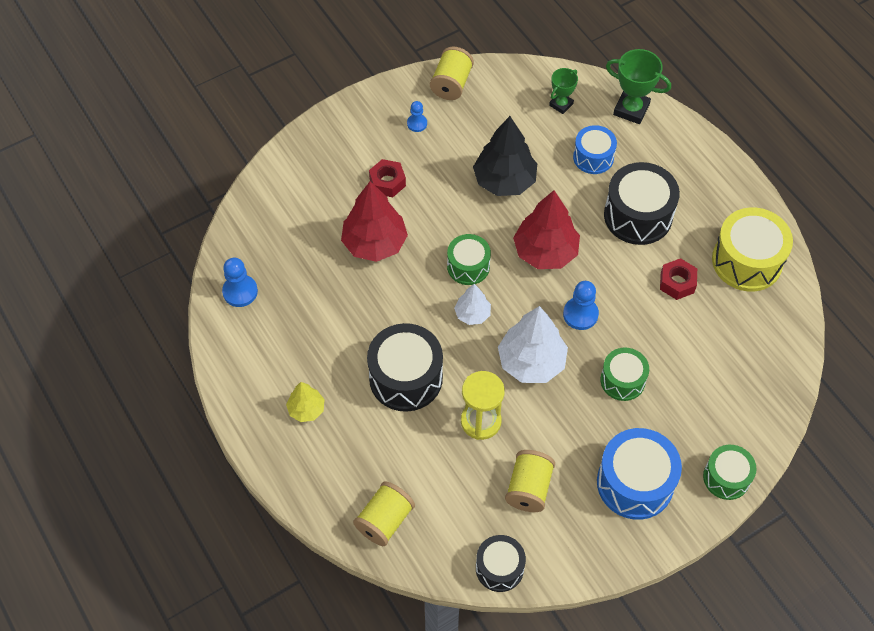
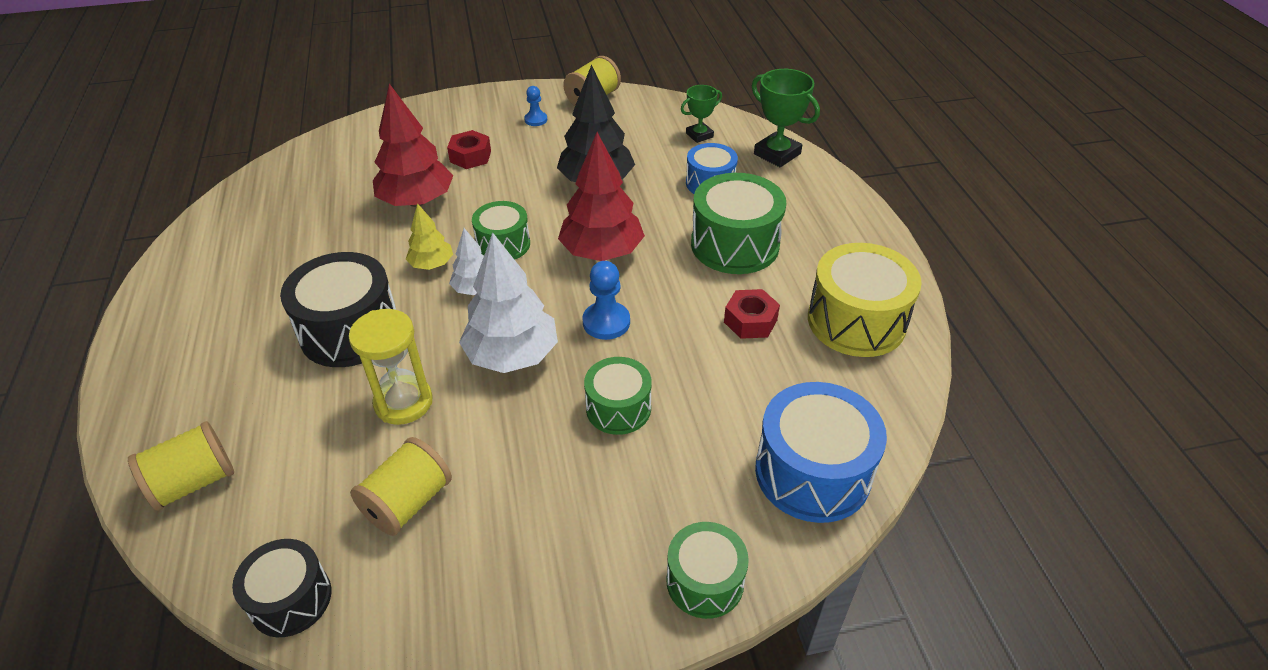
camera: 20 degrees right, 15 degrees down
blue pawn [222,258,258,307] -> none
yellow tree [286,382,325,422] -> yellow tree moved to [406,203,453,270]
blue drum [597,428,682,520] -> blue drum moved to [755,382,887,523]
black drum [604,162,680,245] -> green drum [691,173,786,274]

